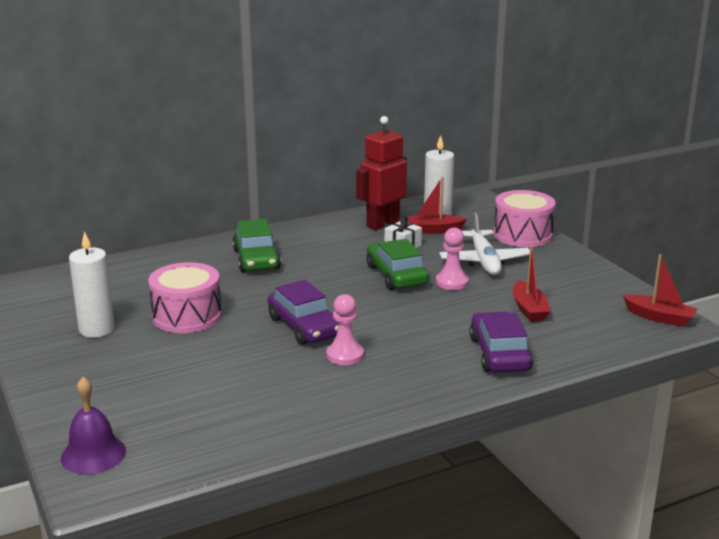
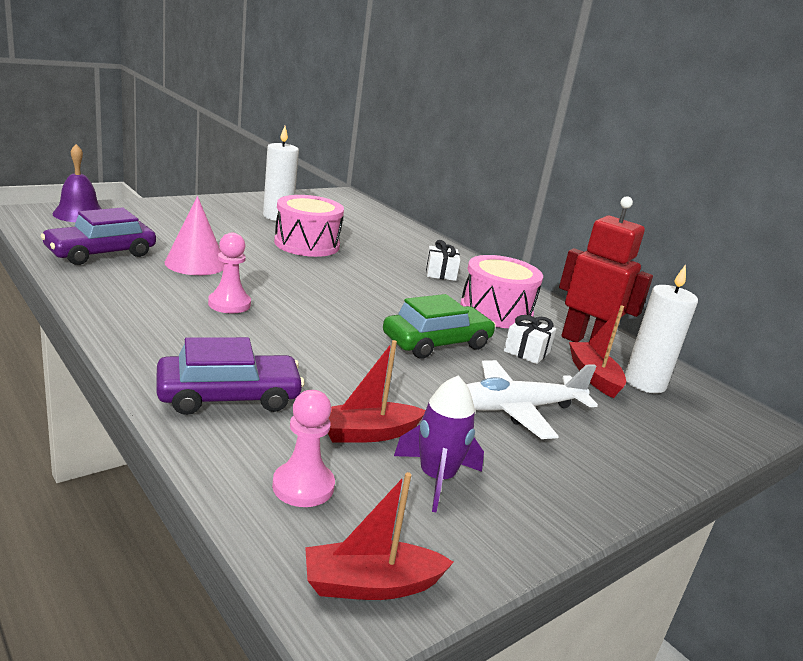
camera: 75 degrees right, 0 degrees up
green car [232,219,281,272] -> white gift [426,240,460,281]
purple car [268,280,338,345] -> purple car moved to [41,207,156,265]
pink pawn [436,227,469,290] -> pink pawn moved to [272,390,335,507]
pink drum [493,190,556,247] -> pink drum moved to [460,255,543,328]
red boat [623,254,697,327] -> red boat turned 60 degrees clockwise [305,472,454,600]
none -> pink cone [165,196,224,275]
none -> purple rocket [394,376,484,512]

